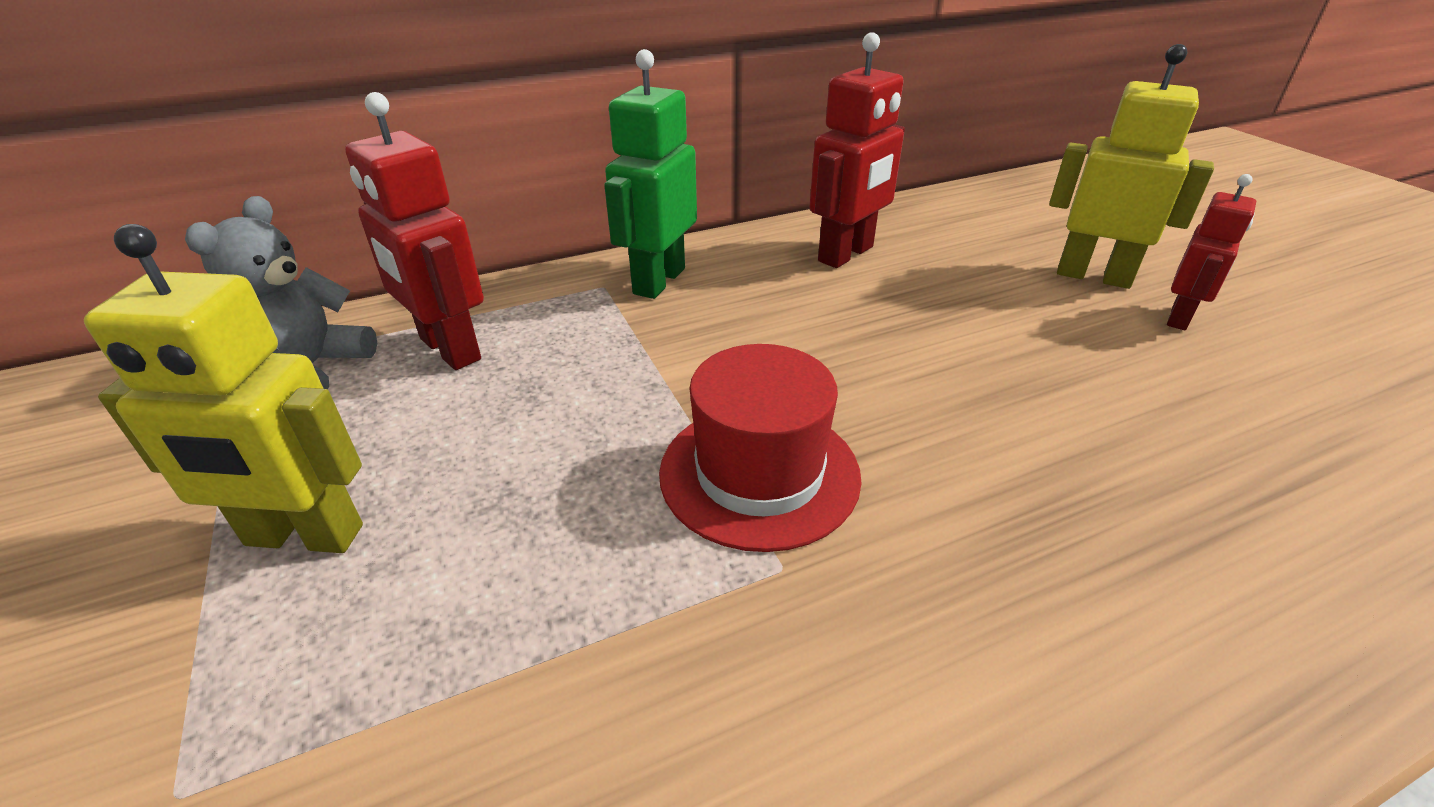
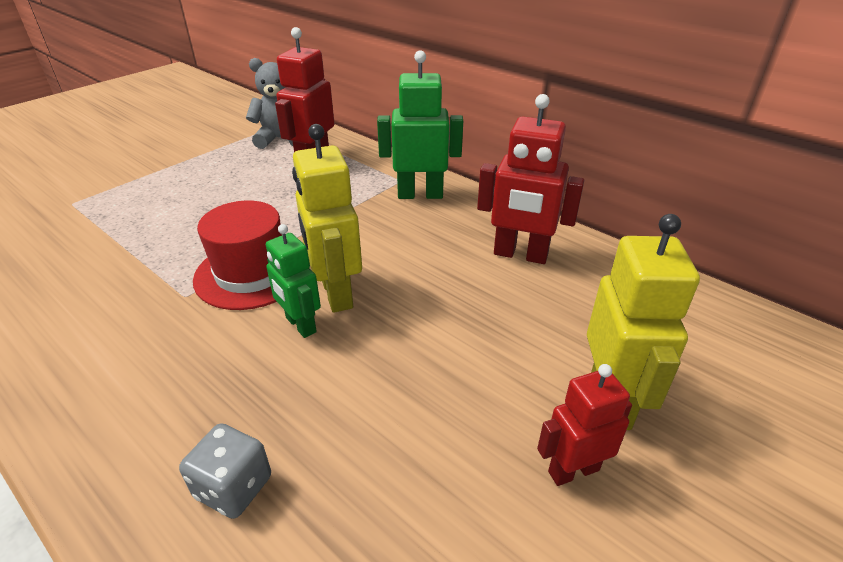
camera: 65 degrees right, 0 degrees up
yellow robot [84,224,363,553] -> yellow robot moved to [292,124,362,313]
red robot [1167,174,1256,330] -> red robot turned 150 degrees clockwise [537,364,632,486]
none -> grey dice [179,423,271,519]
none -> green robot [266,224,321,338]

